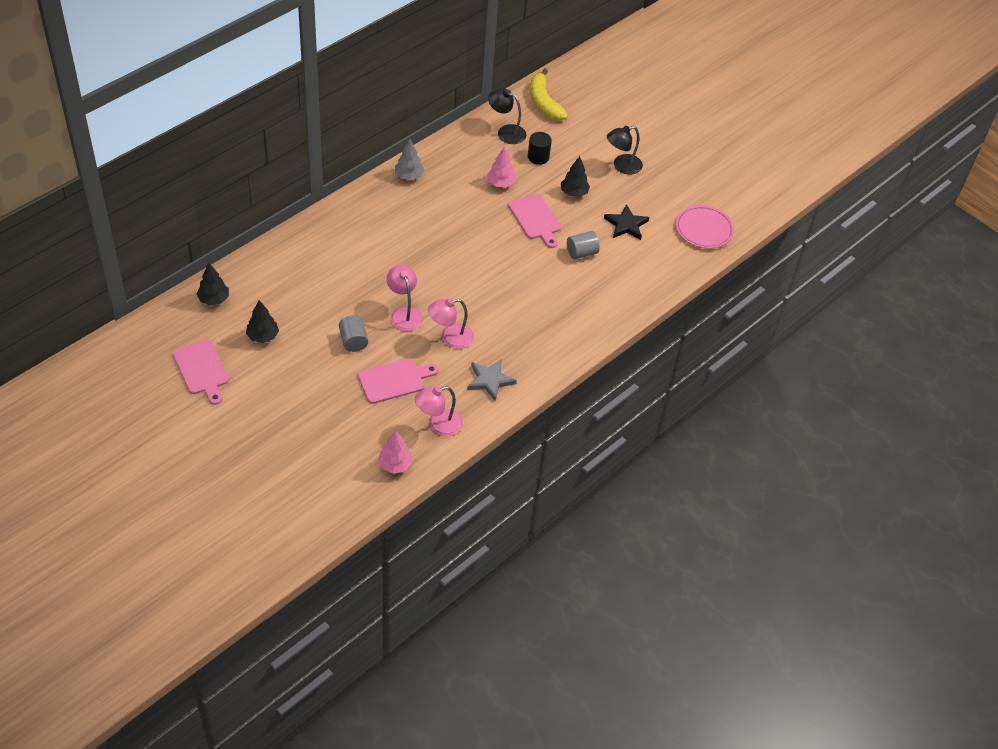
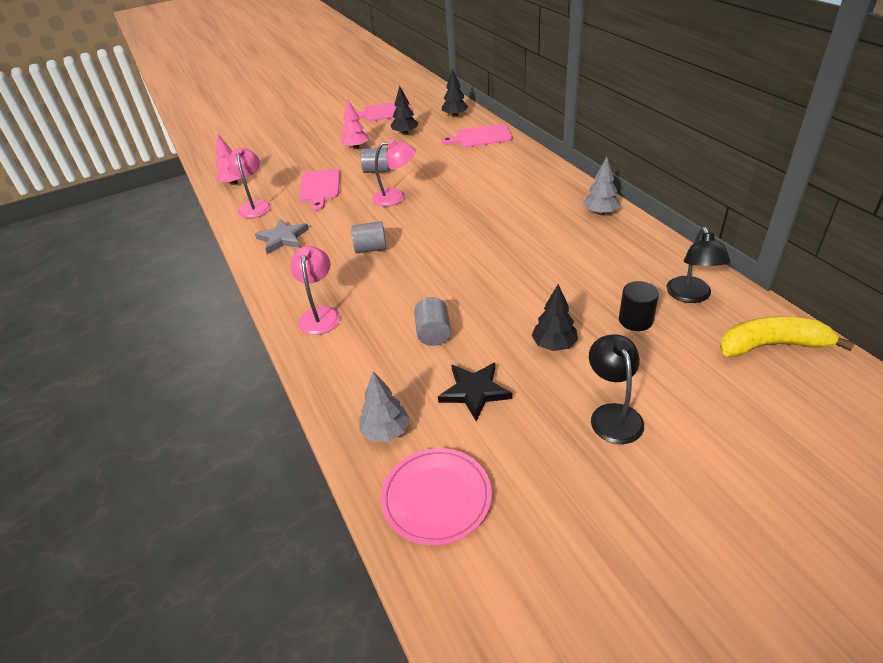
camera: 115 degrees right, 10 degrees down
pink lamp [428,298,474,349] -> pink lamp moved to [290,246,340,335]
pink tree [487,146,516,187] -> pink tree moved to [340,99,369,149]
black lamp [488,88,527,144] -> black lamp turned 135 degrees clockwise [666,227,730,303]
pink cutting board [508,194,561,248] -> pink cutting board moved to [442,124,512,147]
none -> grey cylinder [351,221,387,253]
none -> grey tree [359,371,410,442]

